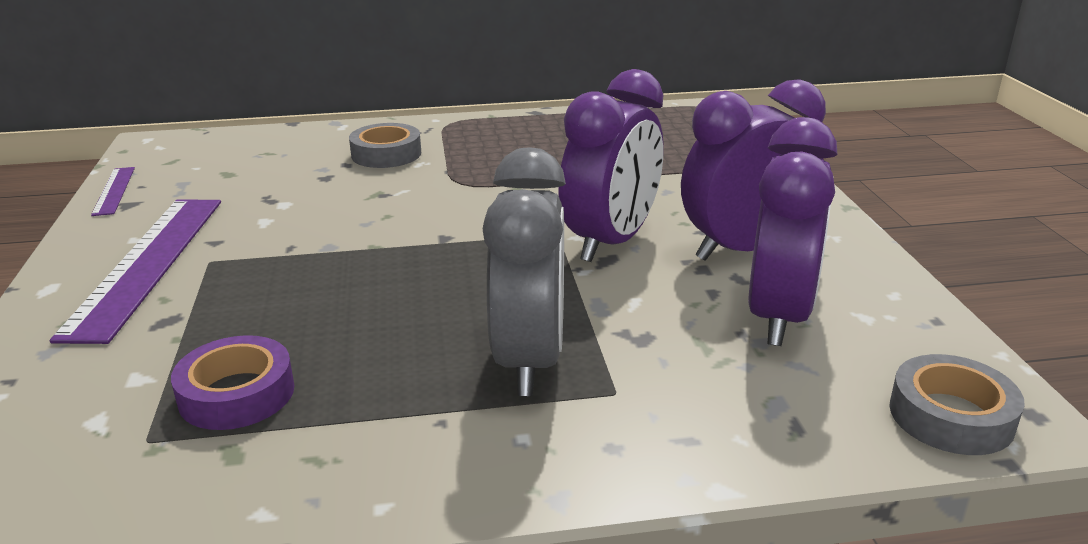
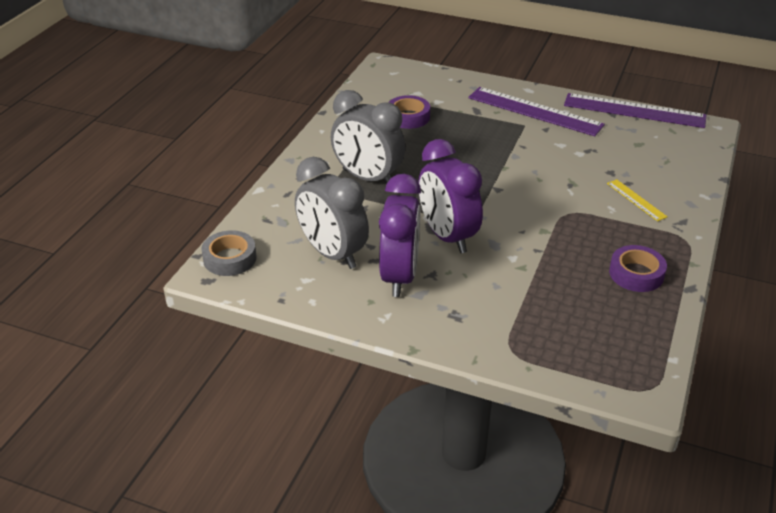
camera: 120 degrees right, 10 degrees up
purple ruler [91,167,135,216] -> purple ruler [564,93,707,128], size x2.13
grey tape [349,123,421,168] -> yellow ruler [607,179,668,221]
purple clock [748,117,838,346] -> grey clock [295,157,369,269]
none -> purple tape [609,245,667,292]

